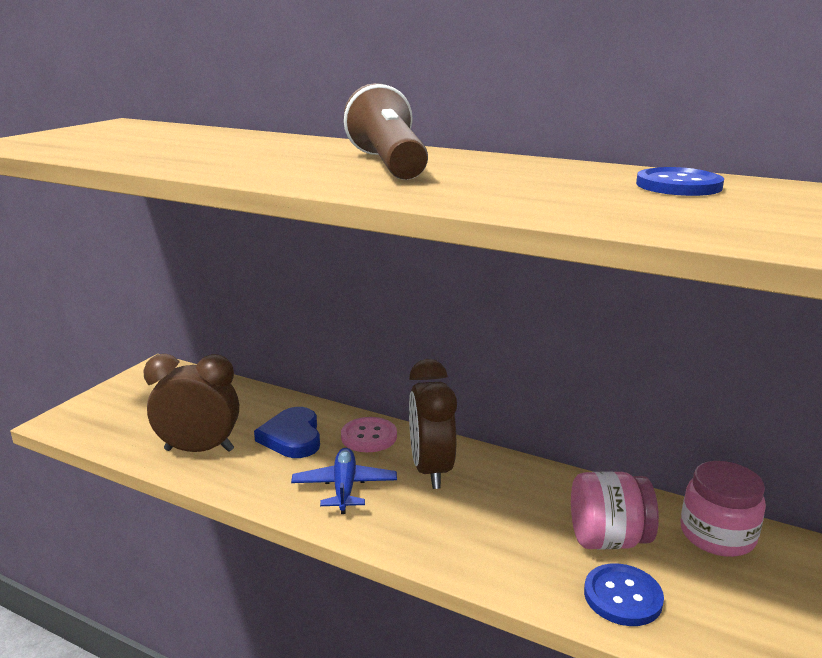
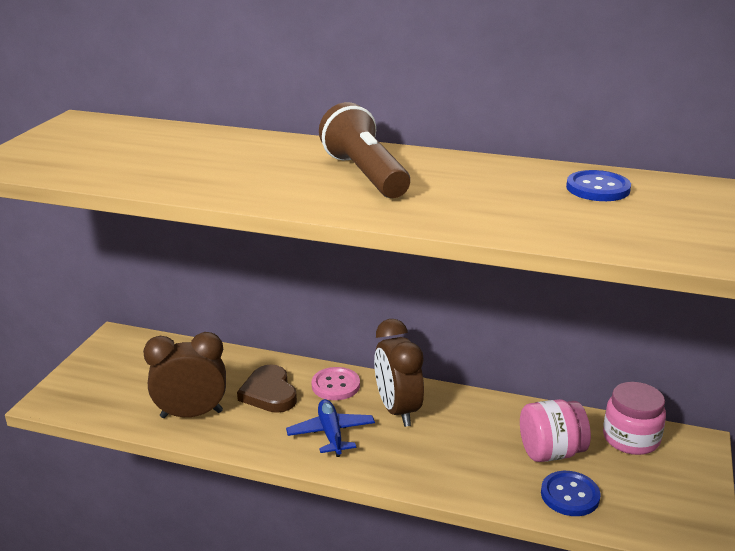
camera: 10 degrees left, 5 degrees up
blue heart [254,407,320,458] -> brown heart [237,364,297,413]

